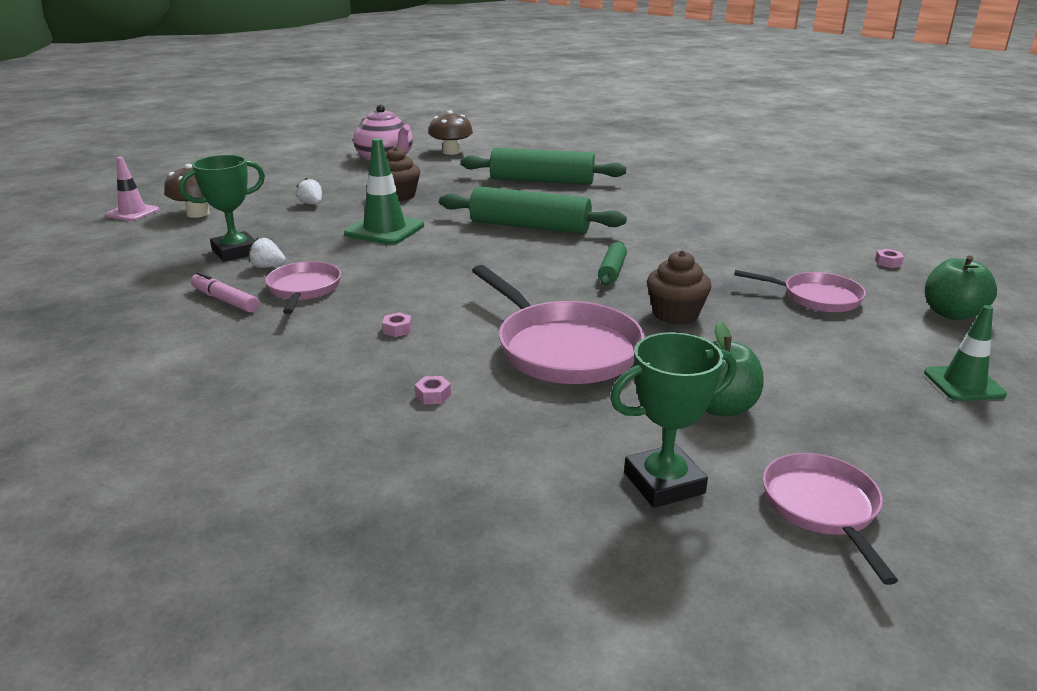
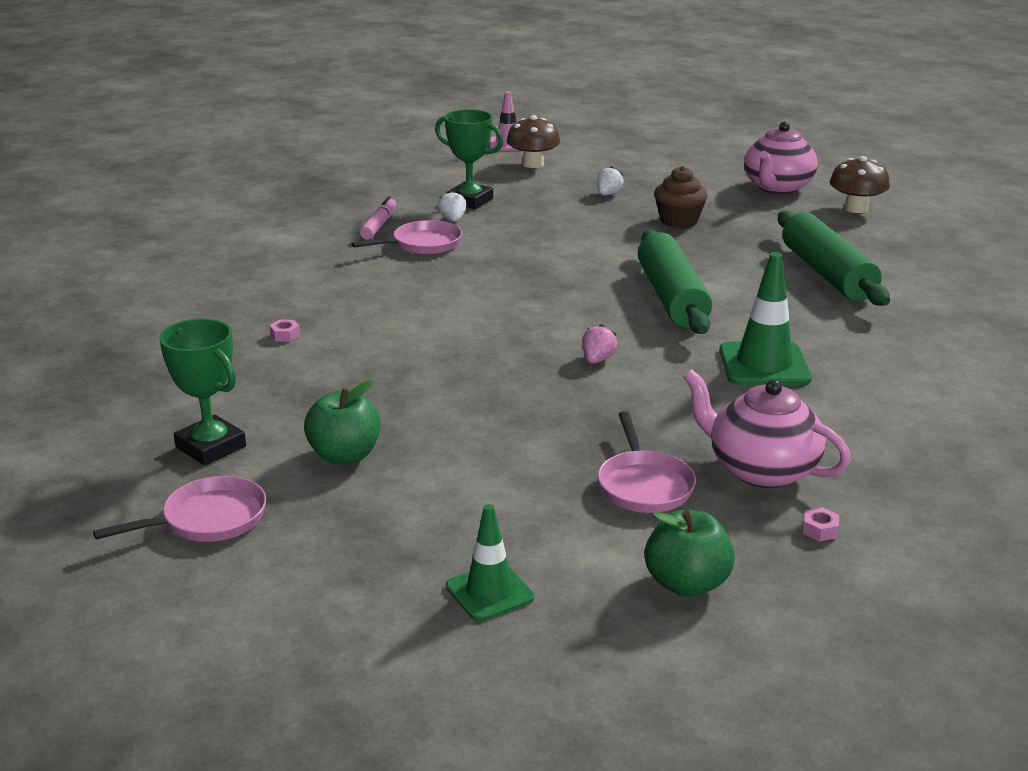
camera: 65 degrees right, 0 degrees up
green traffic cone [344,138,424,245] -> green traffic cone moved to [719,252,812,385]
pink nut [382,312,412,337] -> none
pink pan [472,265,645,384] -> none
green rolling pin [598,241,627,286] -> pink strawberry [582,324,617,364]
brown cupcake [647,250,712,325] -> none
none -> pink teapot [683,369,851,488]

